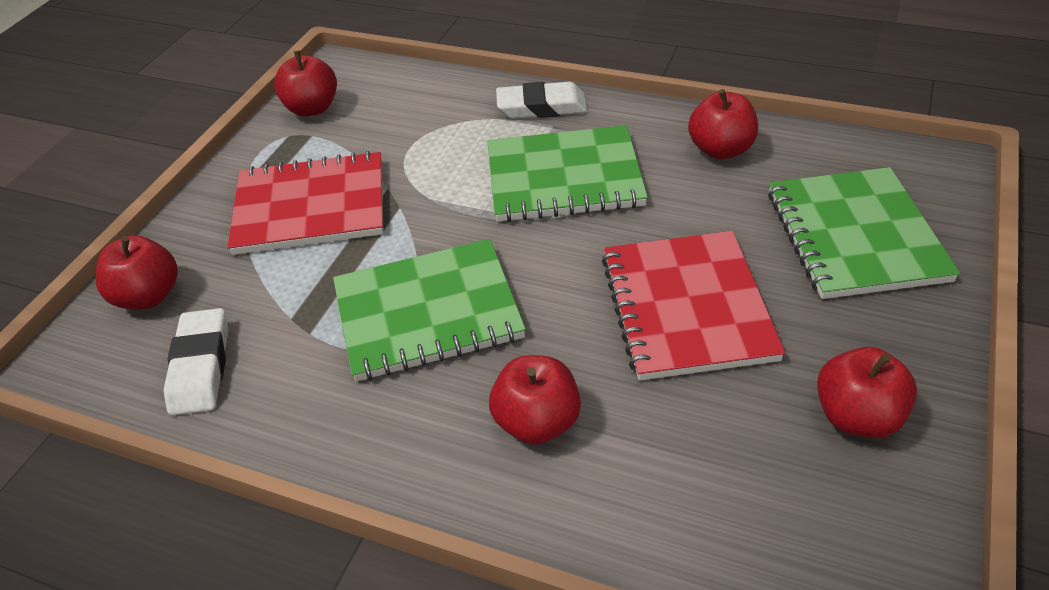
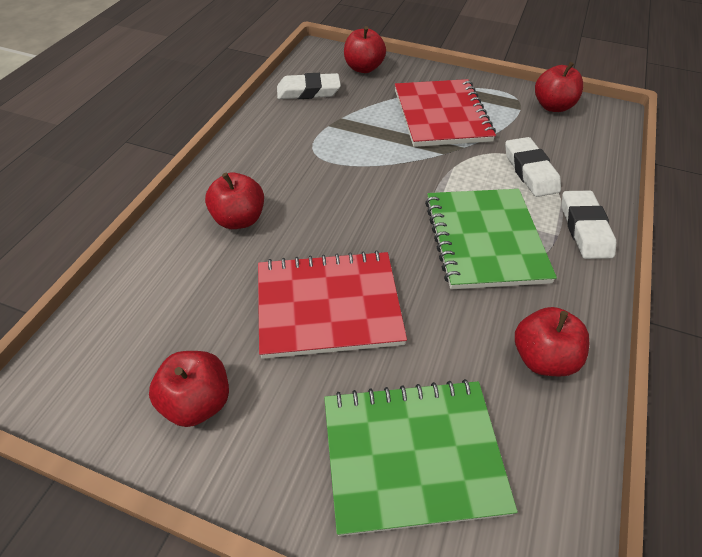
camera: 85 degrees right, 5 degrees up
green notebook [333,239,526,382] -> none
none -> white eraser [505,137,561,197]

